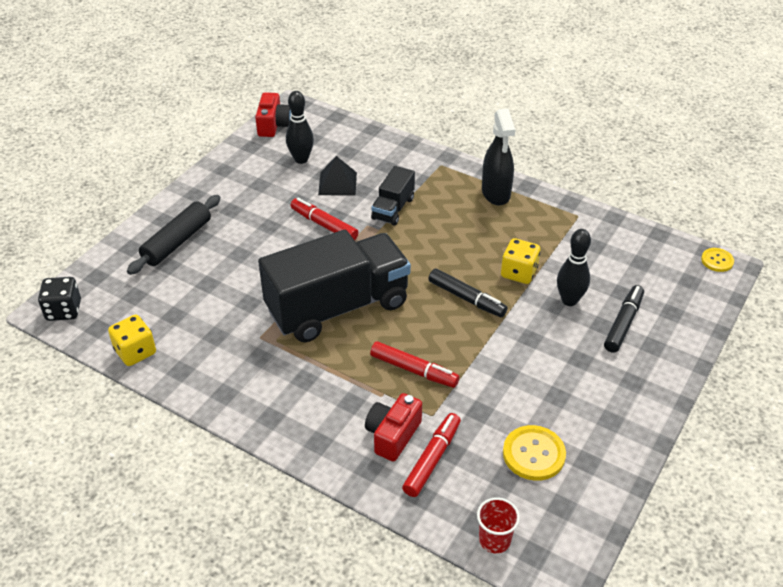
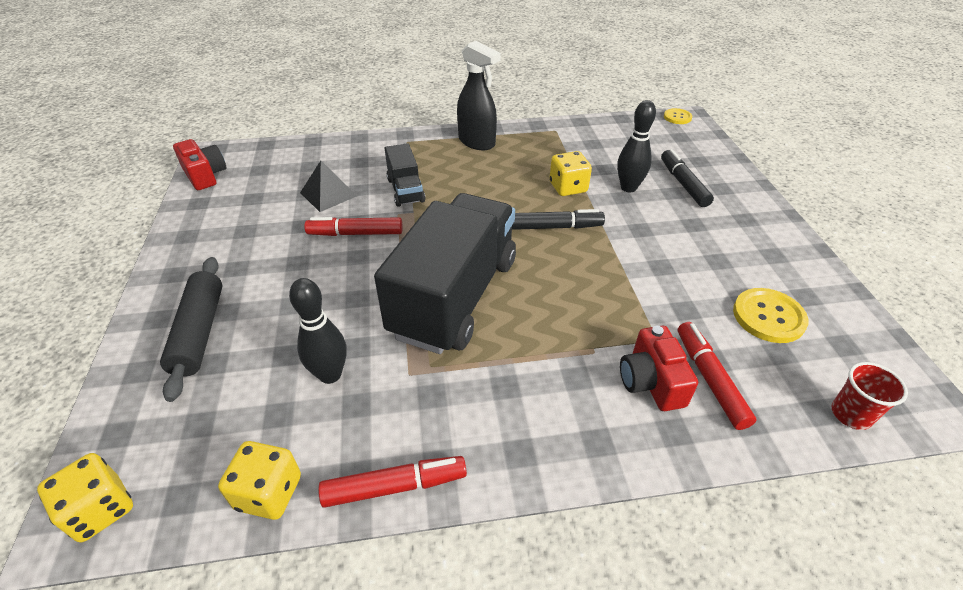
camera: 40 degrees left, 0 degrees up
black dice [38,277,81,321] -> yellow dice [37,453,133,543]
black bowling pin [286,91,314,164] -> black bowling pin moved to [289,278,347,384]
red marker [370,341,460,388] -> red marker moved to [318,456,467,508]

